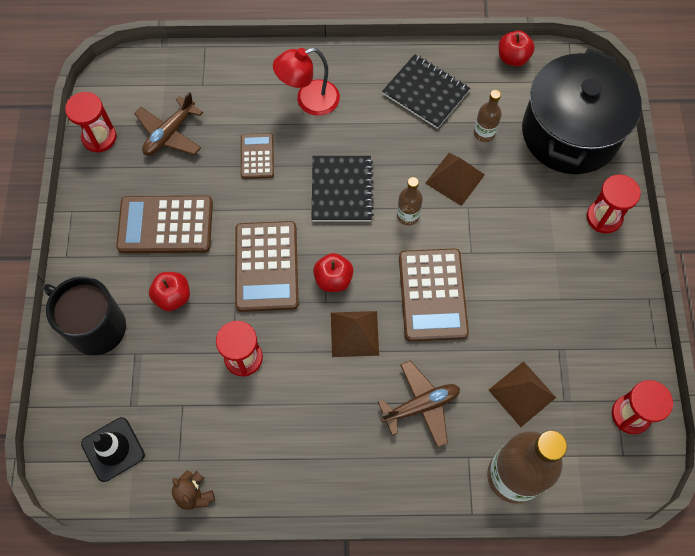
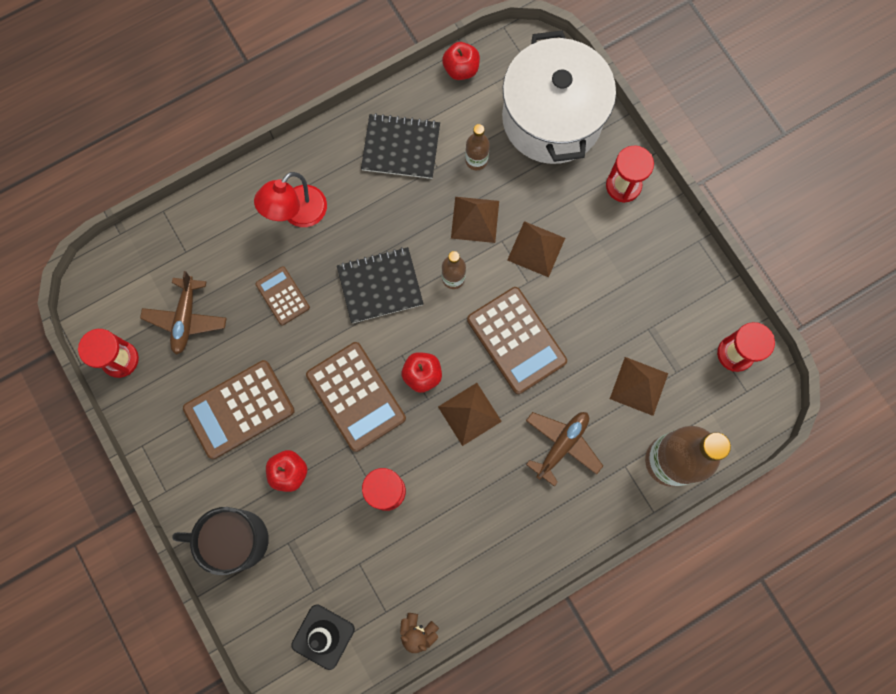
camera: 30 degrees left, 10 degrees up
black notebook [312,156,374,221] -> black notebook turned 75 degrees counterclockwise [337,247,424,323]
black pot [522,49,642,174] -> white pot [502,30,616,164]
none -> brown pyramid [507,221,565,277]

